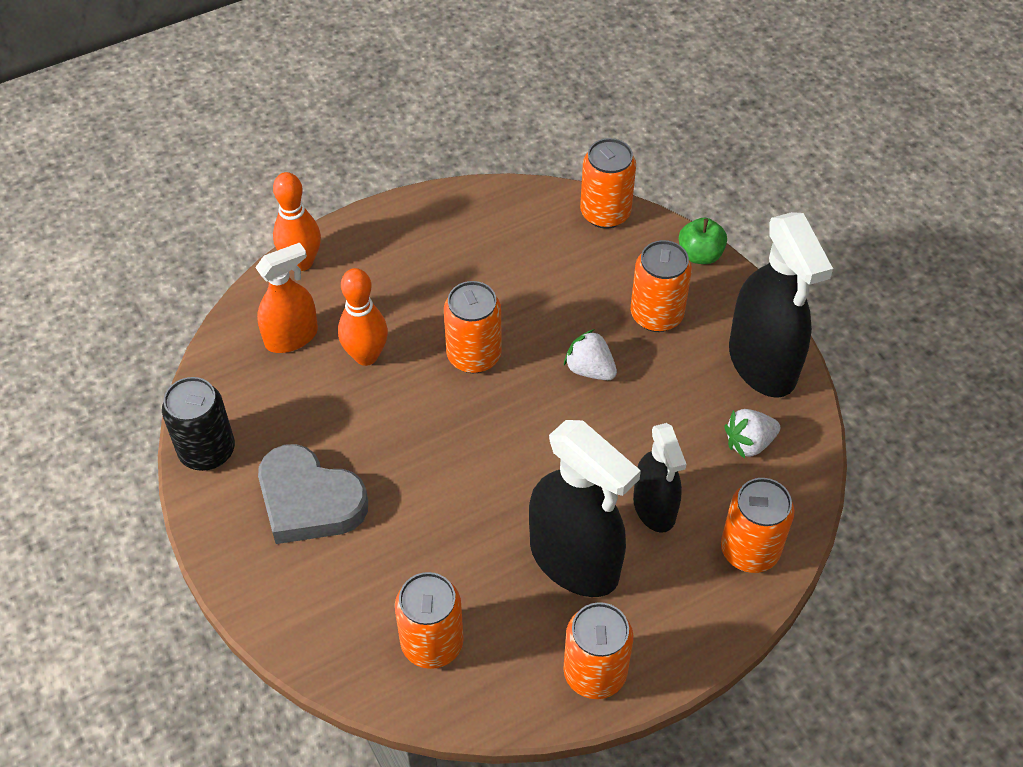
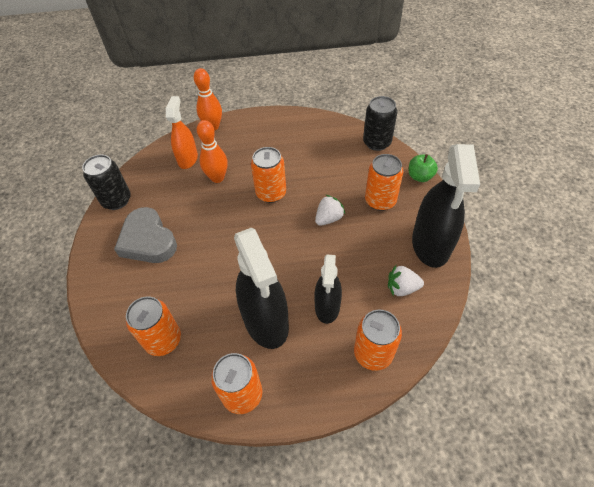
camera: 25 degrees right, 0 degrees up
orange spray bottle [255,242,318,353] -> orange spray bottle turned 75 degrees counterclockwise [166,96,198,169]
white strawberry [564,329,617,380] -> white strawberry turned 75 degrees clockwise [315,195,345,226]
orange can [580,138,636,229] -> black can [363,96,397,151]

